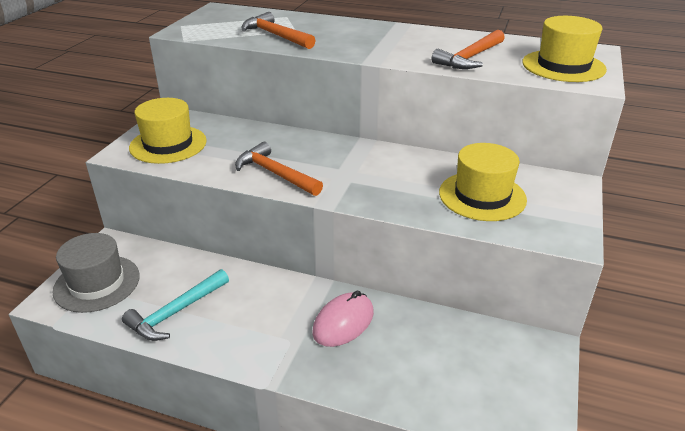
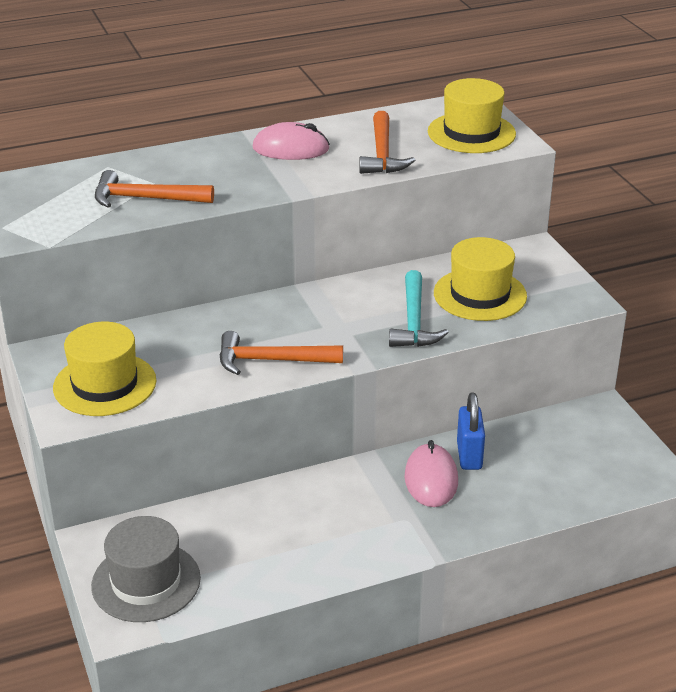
camera: 40 degrees left, 0 degrees up
turquoise hammer [122,269,229,341] -> turquoise hammer moved to [389,270,449,347]
none -> pink mouse [253,122,330,160]
none -> blue padlock [457,392,485,470]

